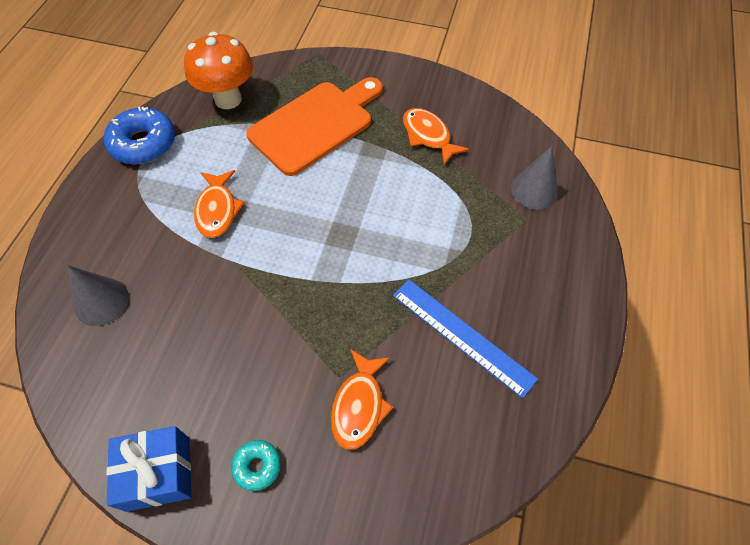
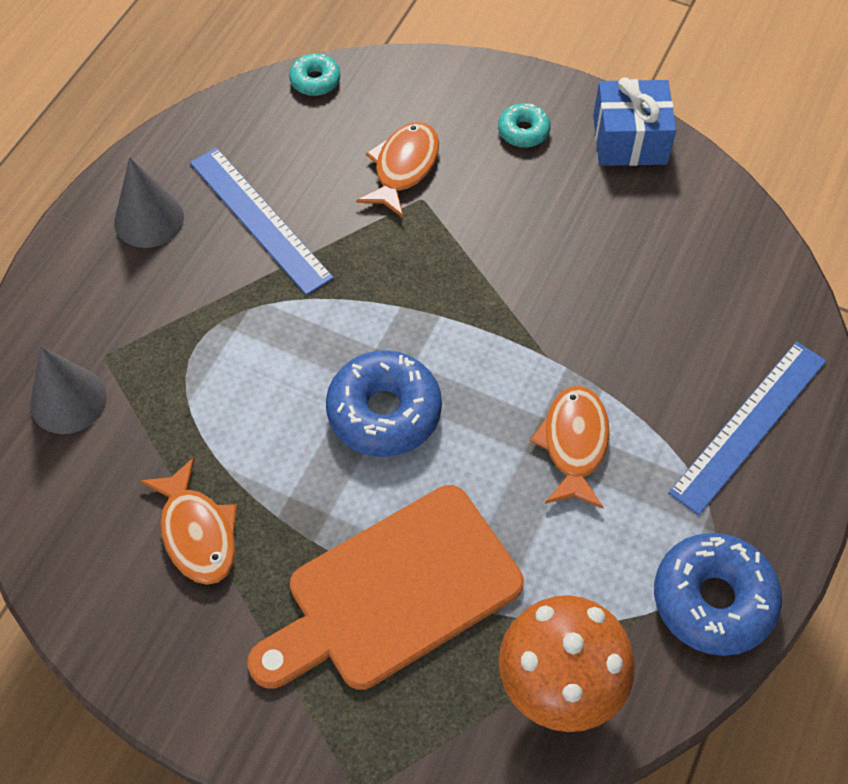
camera: 170 degrees left, 0 degrees up
grey cone [67,265,129,326] -> grey cone moved to [114,157,184,248]
none -> turquoise donut [289,53,341,96]
none -> blue donut [326,350,442,457]
none -> blue ruler [668,341,826,515]

